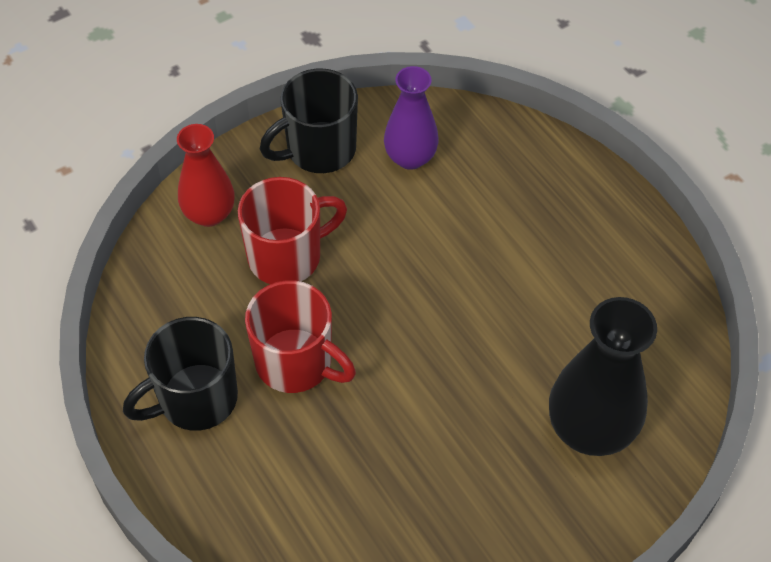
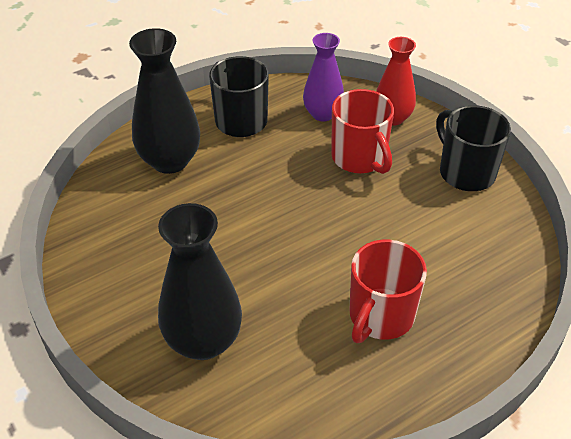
camera: 90 degrees right, 10 degrees down
red mug [245,280,356,393] -> red mug moved to [350,240,427,343]
purple vase [384,66,439,170] -> purple vase moved to [303,33,344,121]
none -> black vase [129,28,200,174]

